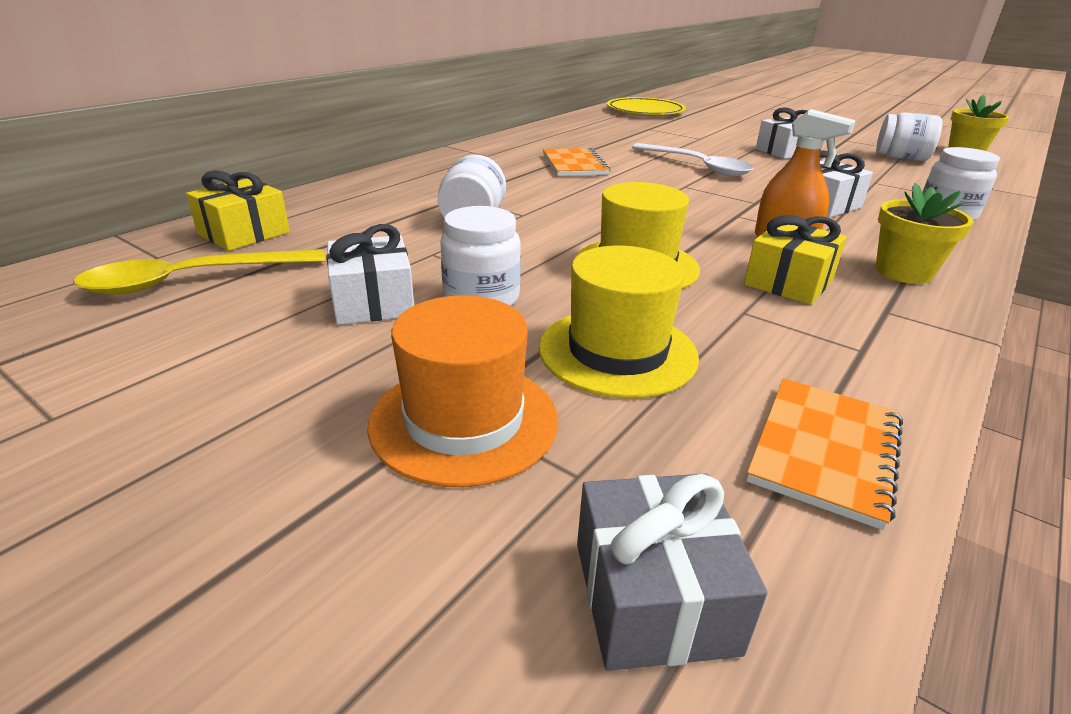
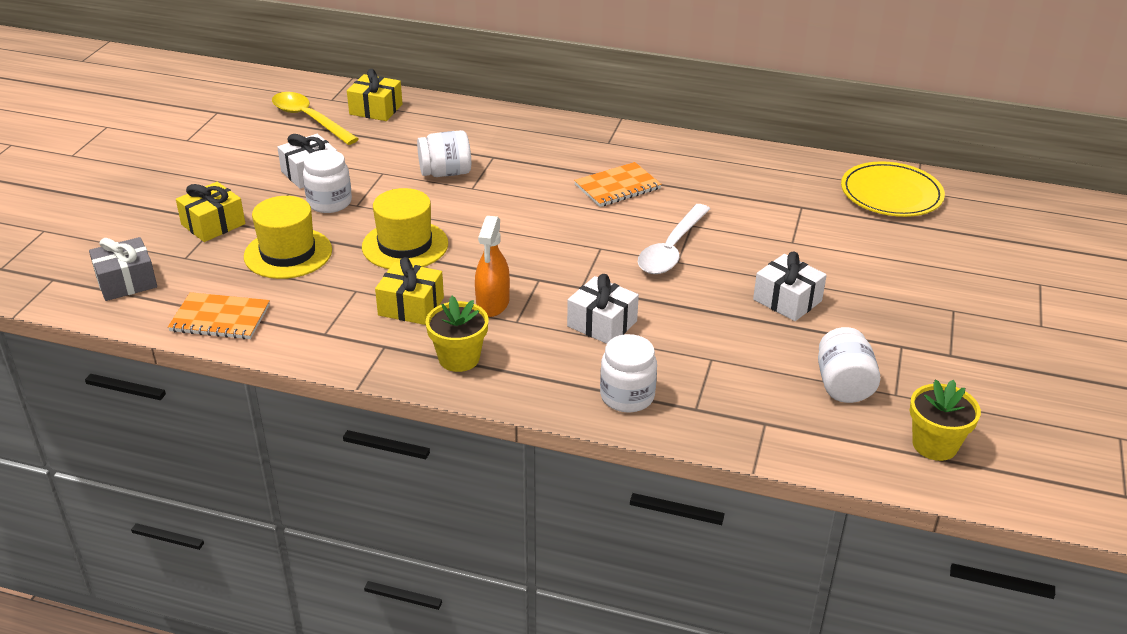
camera: 70 degrees right, 5 degrees up
orange hat [367,295,558,487] -> yellow gift [176,182,245,242]

